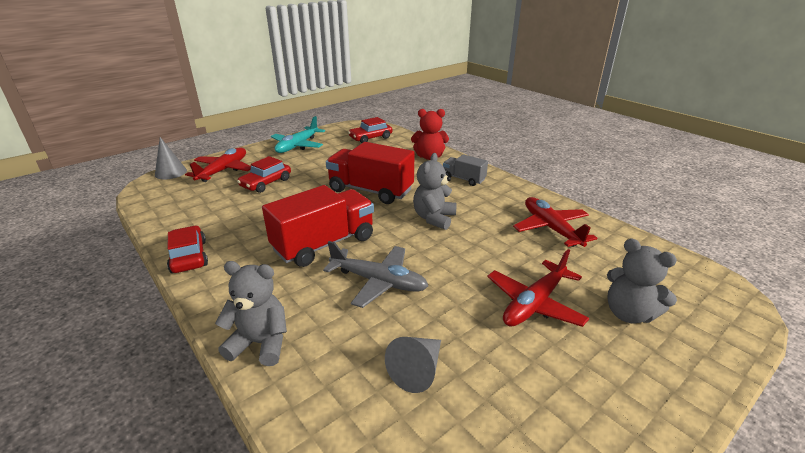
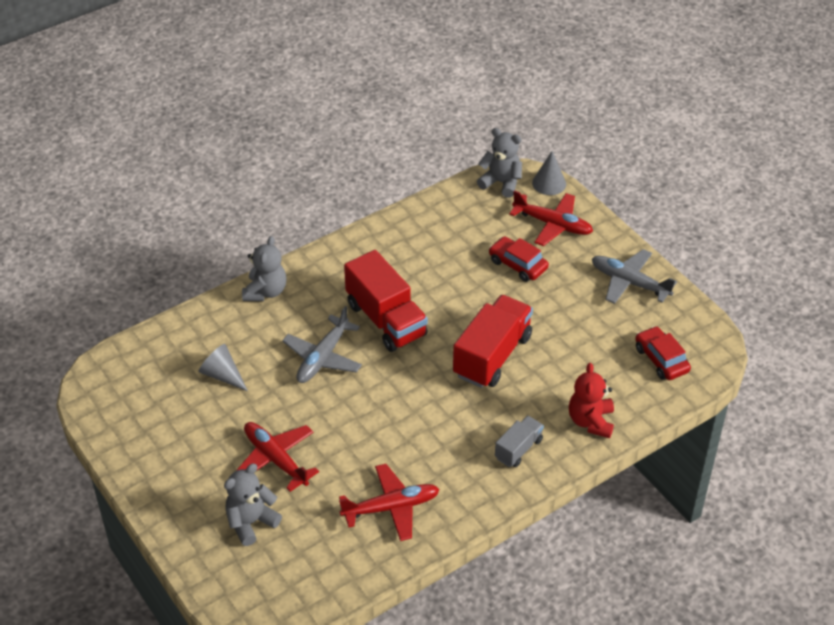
camera: 95 degrees right, 15 degrees up
red car [167,226,208,273] -> none
turquoise plane [271,116,325,153] -> grey plane [592,249,677,304]
grey teddy bear [413,153,457,230] -> grey teddy bear moved to [477,128,522,198]

